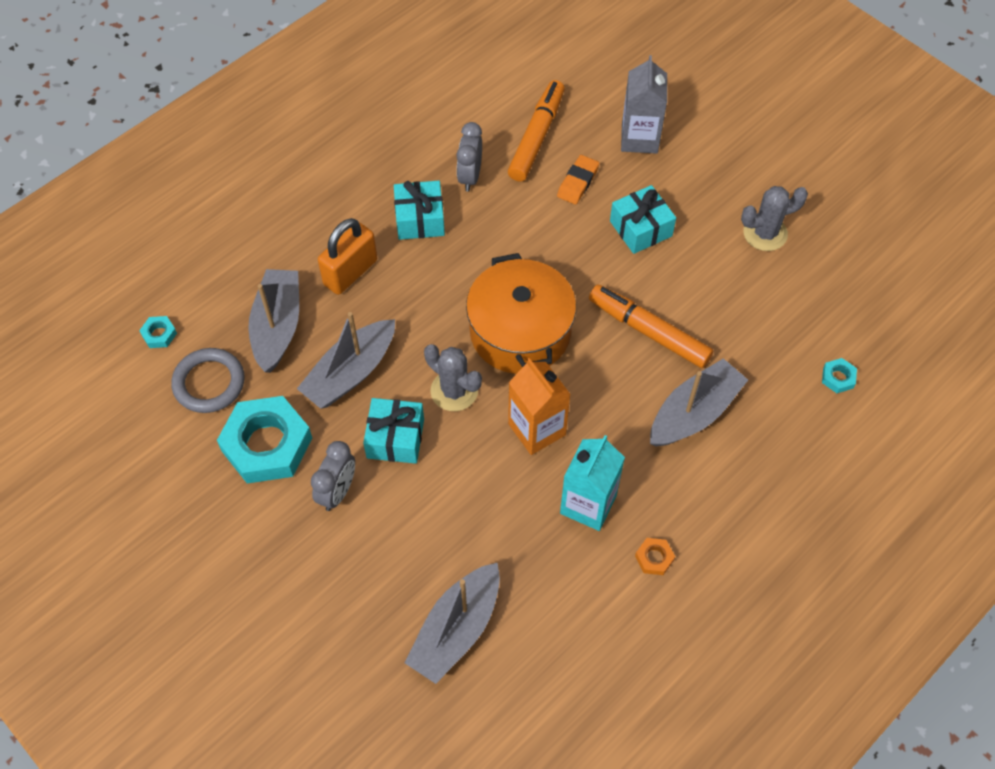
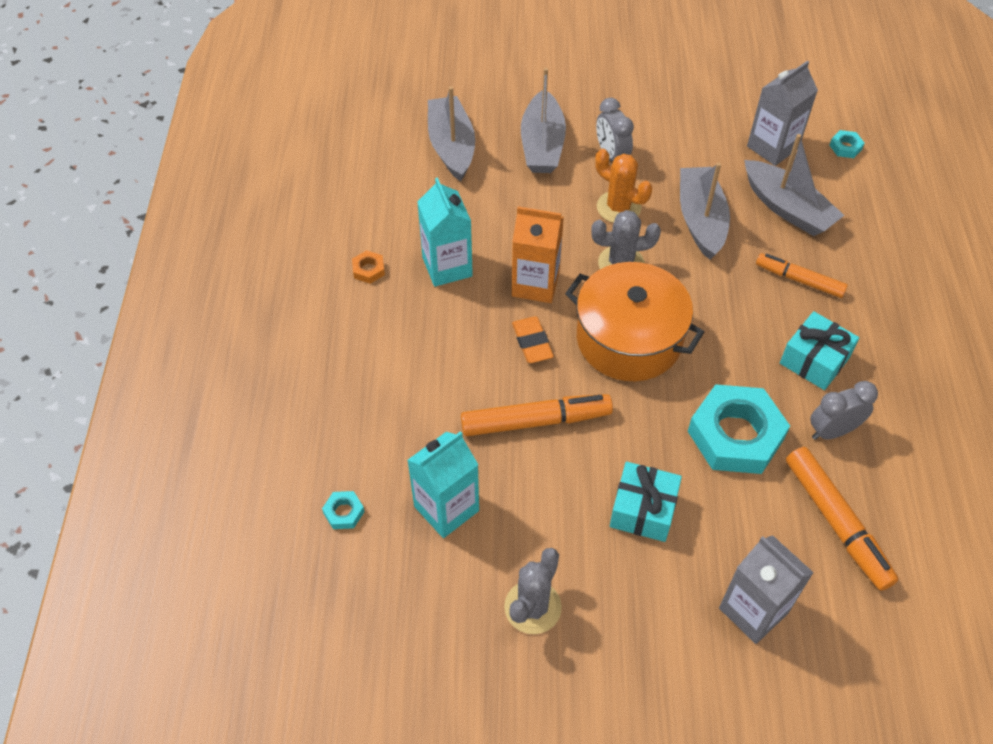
camera: 135 degrees right, 5 degrees down
grey ring [171,348,245,413] -> grey carton [747,61,818,166]
turquoise nut [217,396,312,484] -> turquoise nut moved to [688,384,790,474]
orange padlock [318,218,377,295] -> orange marker [756,253,848,298]
turquoise gift [363,398,424,464] -> orange cactus [595,149,652,223]
grey clock [457,122,482,192] -> grey clock turned 75 degrees counterclockwise [810,381,878,440]
orange eraser [557,155,599,205] -> orange eraser moved to [512,317,554,363]
grey boat [650,358,748,447] -> grey boat moved to [521,68,566,173]
none -> turquoise carton [407,431,479,538]

